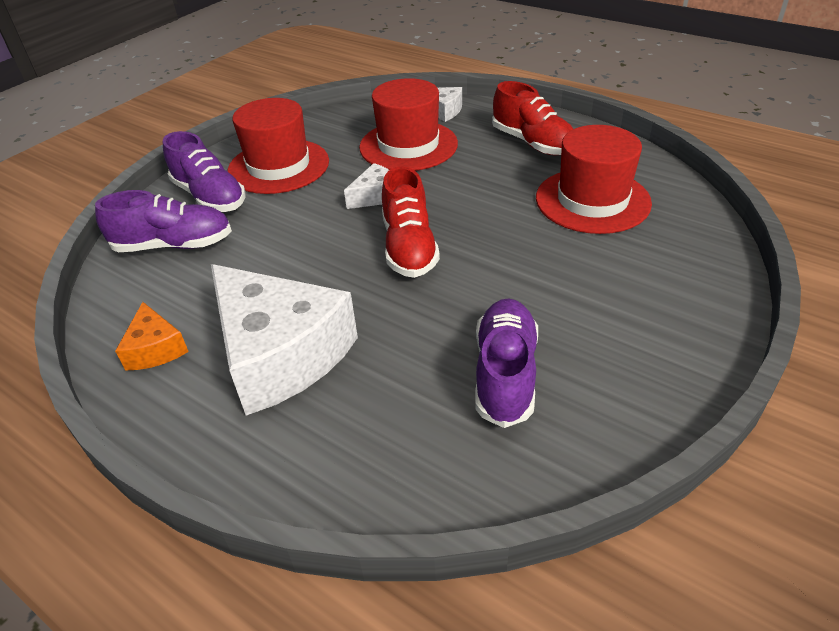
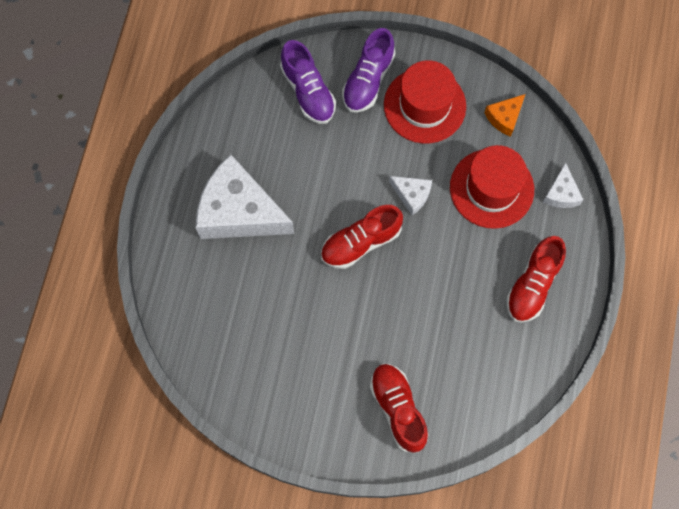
camera: 65 degrees right, 30 degrees up
orange cheese [115,302,189,370] -> orange cheese moved to [484,94,525,137]
white cheese [211,264,358,415] -> white cheese turned 90 degrees clockwise [196,154,294,239]
purple shoe [475,298,538,428] -> none
red hat [536,125,652,234] -> none
none -> red shoe [370,364,428,453]

